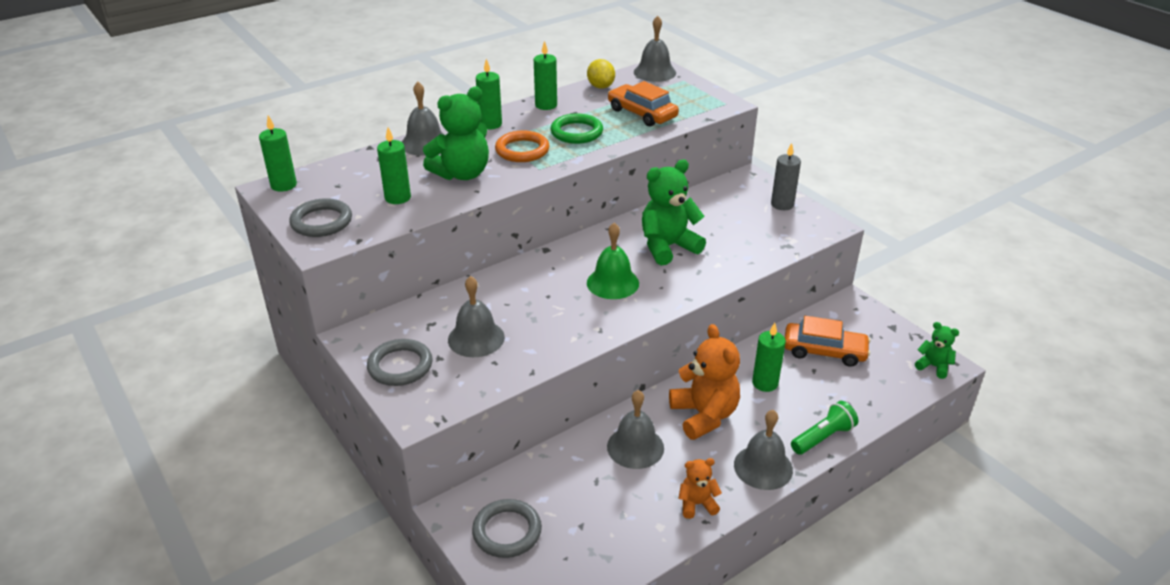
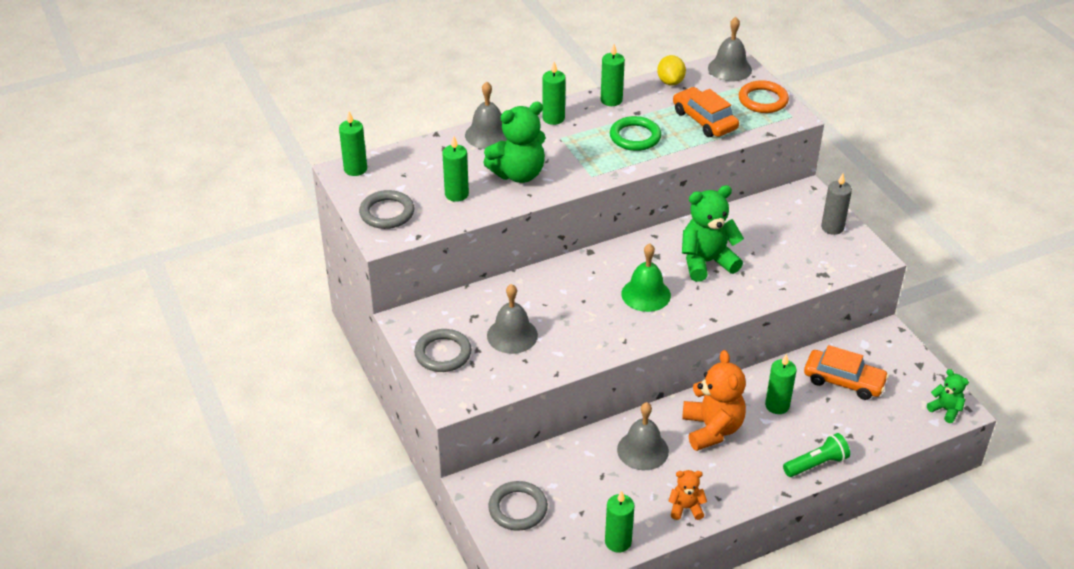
camera: 10 degrees right, 5 degrees up
orange ring [495,130,550,162] -> orange ring moved to [739,80,789,113]
grey bell [734,410,793,490] -> none
none -> green candle [605,490,634,553]

